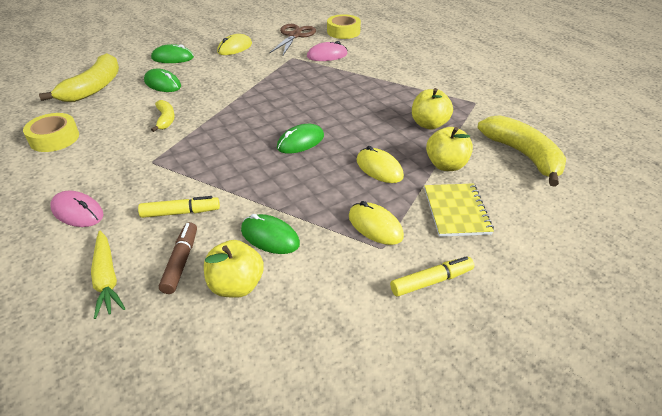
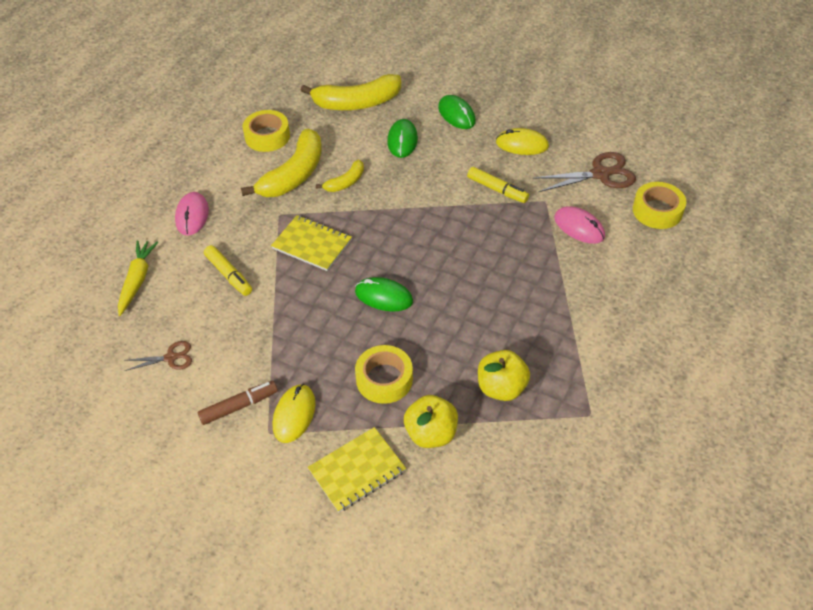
camera: 60 degrees right, 10 degrees up
yellow carrot [91,231,126,319] -> yellow carrot turned 150 degrees clockwise [118,241,158,316]
brown marker [159,222,197,294] -> brown marker moved to [198,381,278,425]
yellow apple [204,240,264,298] -> brown scissors [124,341,192,371]
green mouse [241,214,300,254] -> none
yellow mouse [356,146,404,183] -> yellow tape [355,345,413,404]
yellow marker [390,256,474,297] -> yellow marker moved to [467,167,529,203]
yellow banana [478,115,566,187] -> yellow banana moved to [241,129,322,197]
none -> yellow notebook [271,215,352,271]

